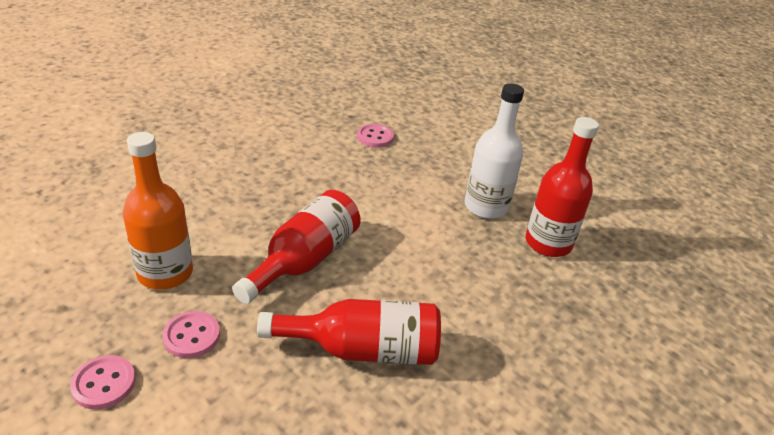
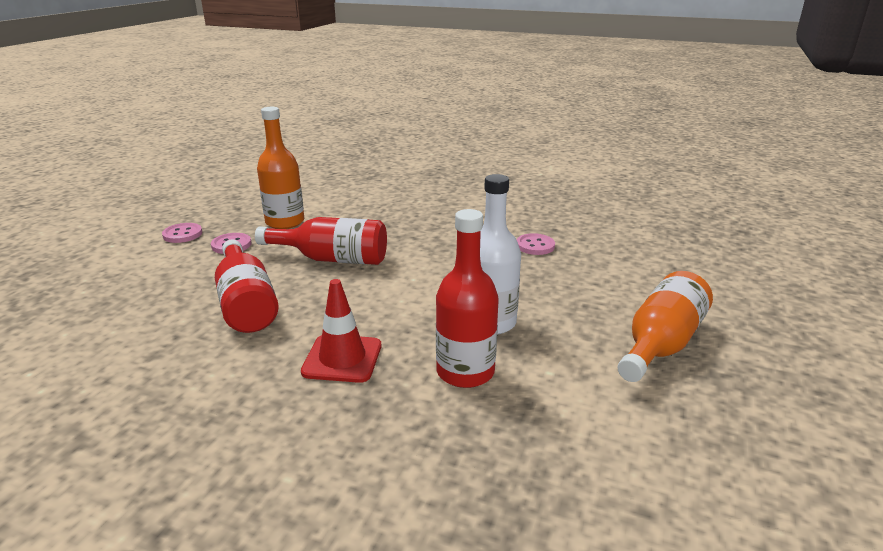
camera: 70 degrees right, 10 degrees down
none -> red traffic cone [301,279,381,383]
none -> orange bottle [618,271,713,382]

